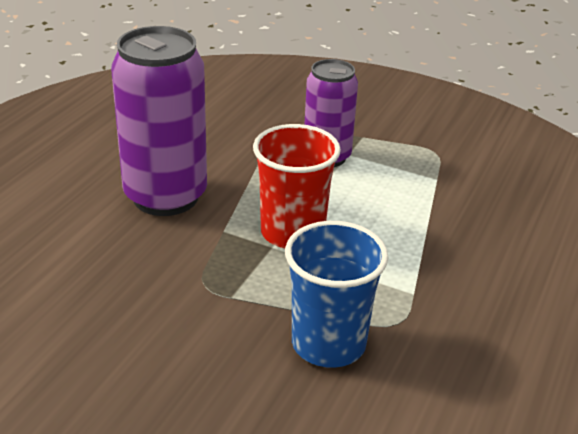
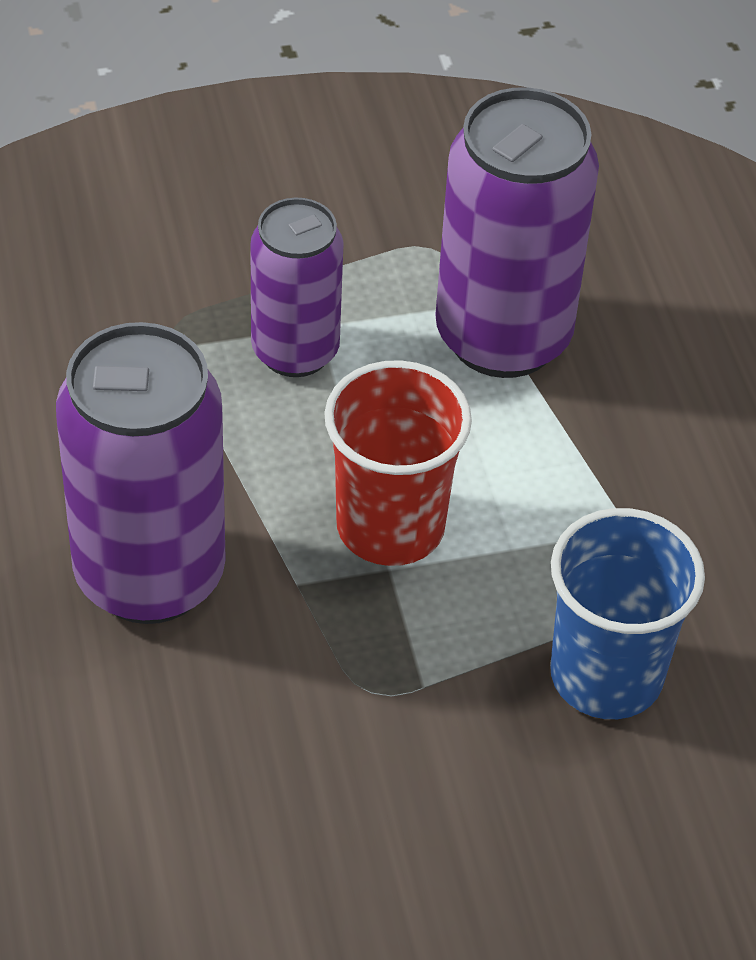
camera: 40 degrees left, 15 degrees up
none -> purple can [435,87,599,378]

